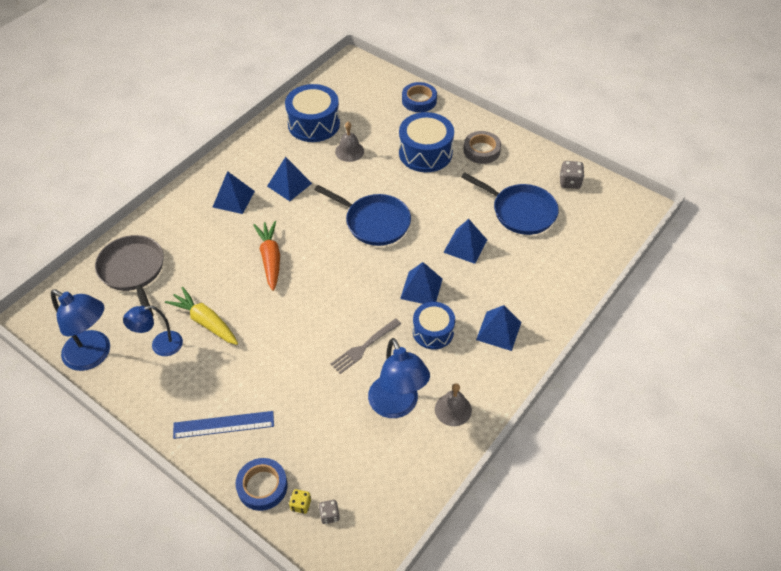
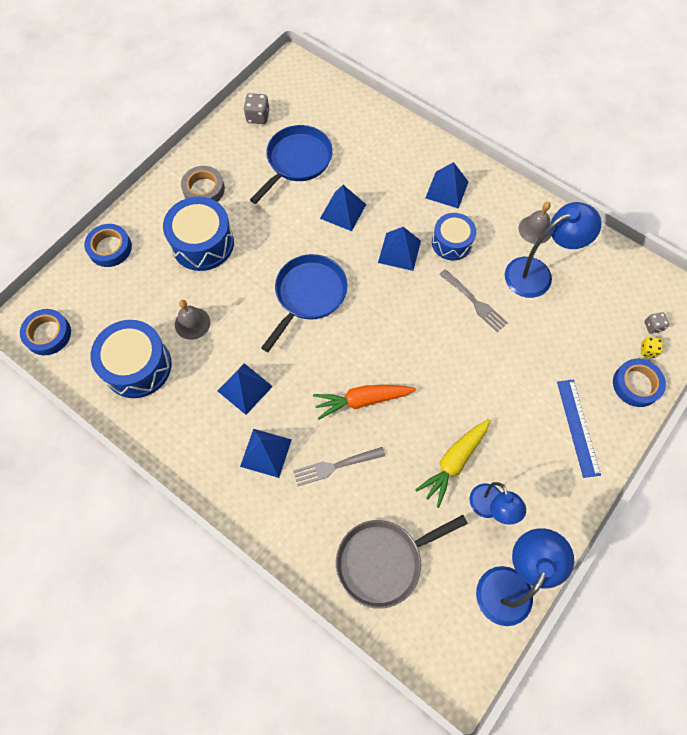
camera: 90 degrees left, 15 degrees up
none -> blue tape [20,309,71,355]
none -> grey fork [293,447,385,486]

